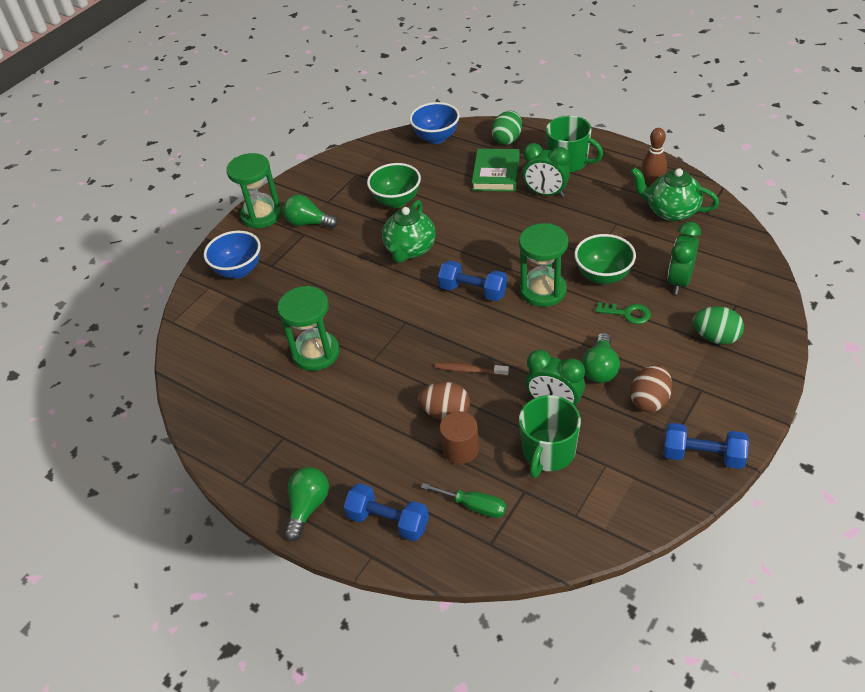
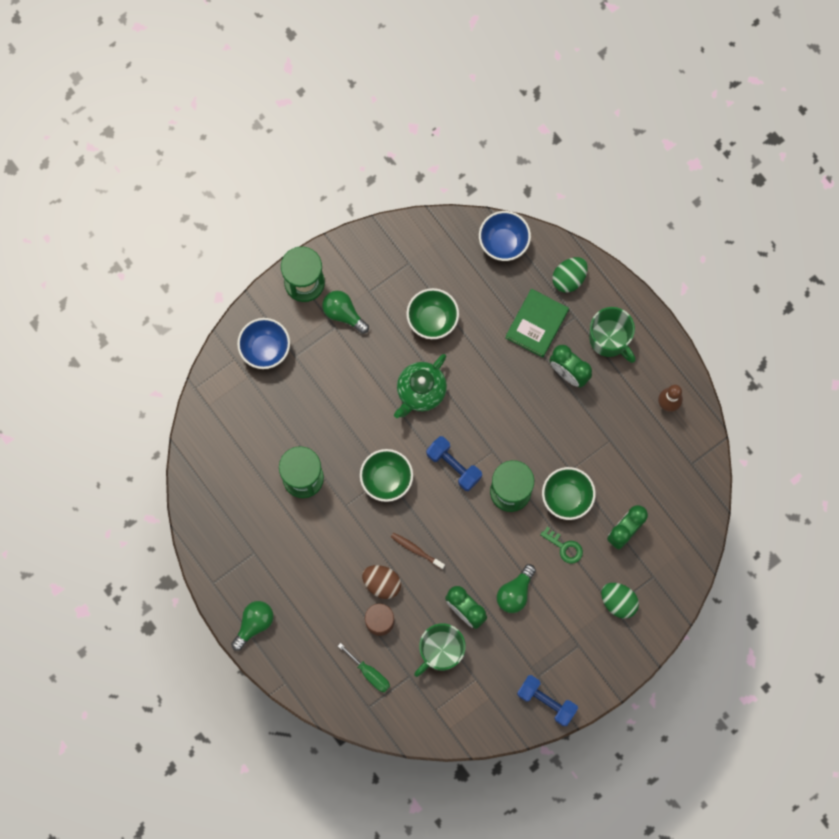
camera: 15 degrees right, 30 degrees up
blue dumbbell [344,483,429,541] -> none
brown egg [630,365,672,412] -> none
green teapot [631,167,719,222] -> none
none -> green bowl [360,449,413,502]

